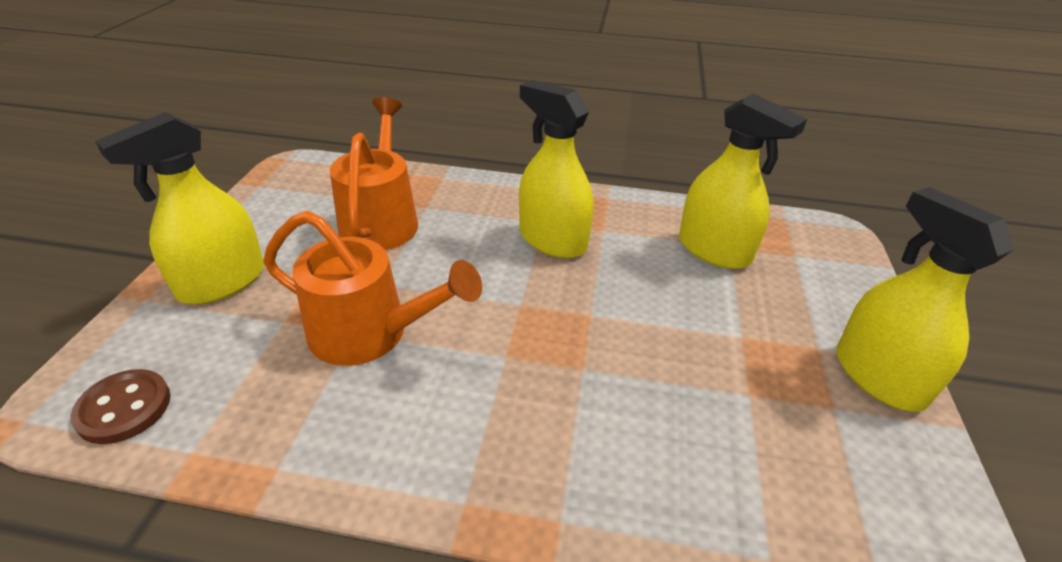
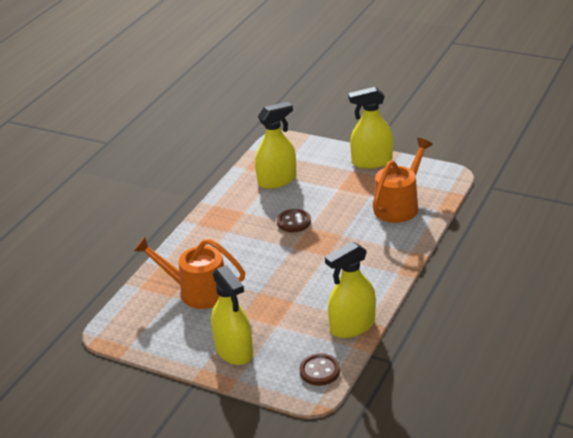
camera: 70 degrees left, 5 degrees down
orange watering can [263,211,482,366] -> orange watering can moved to [373,138,433,223]
yellow spray bottle [519,80,593,258] -> yellow spray bottle moved to [325,241,376,338]
none -> brown button [277,209,311,232]

